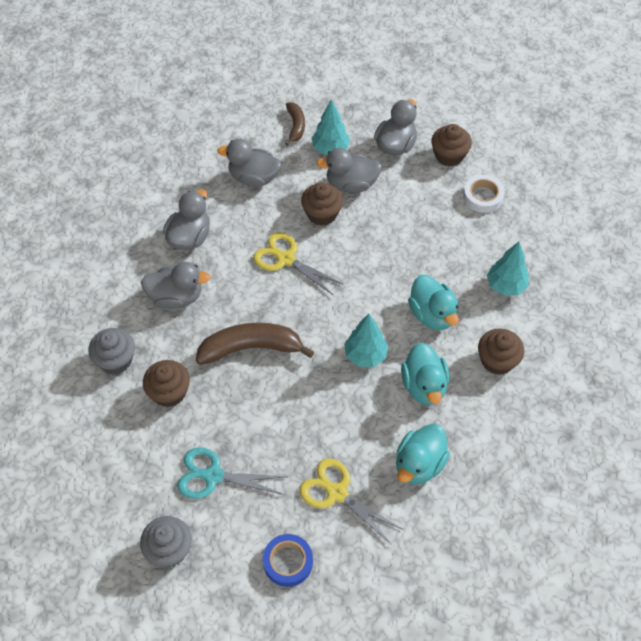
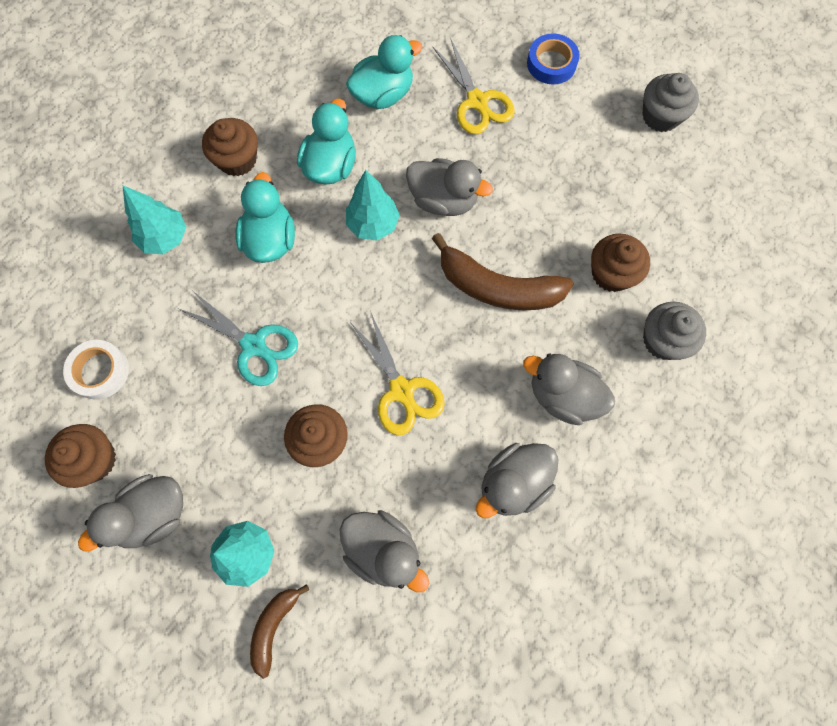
camera: 155 degrees left, 15 degrees up
turquoise scissors [177,447,286,499] -> turquoise scissors moved to [179,291,298,386]
grey duck [316,148,382,193] -> grey duck moved to [406,158,493,216]

